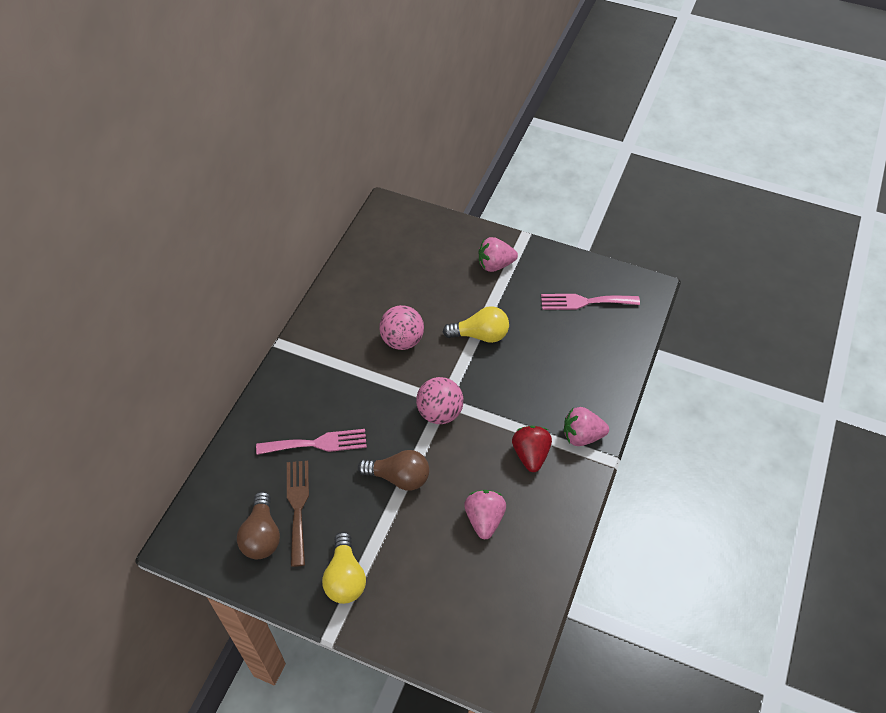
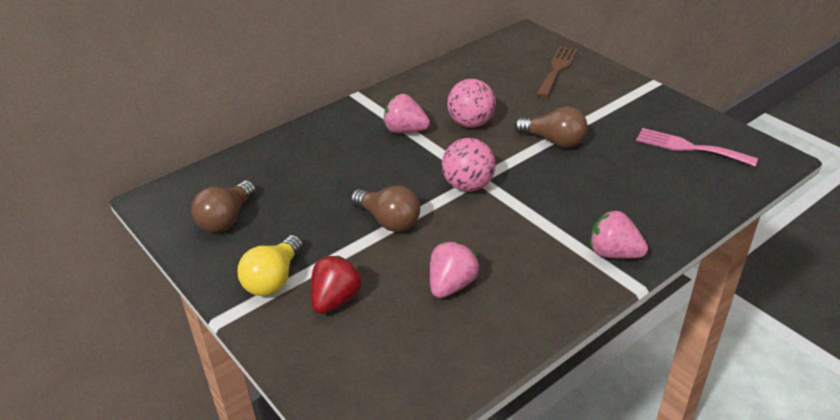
camera: 30 degrees right, 15 degrees down
pink fork [256,429,367,455] -> none
brown fork [287,461,309,567] -> brown fork moved to [536,46,578,98]
yellow light bulb [443,306,509,343] -> brown light bulb [515,107,588,148]
pink strawberry [479,237,518,272] -> pink strawberry moved to [384,94,430,133]
red strawberry [512,426,552,472] -> red strawberry moved to [311,256,362,314]

